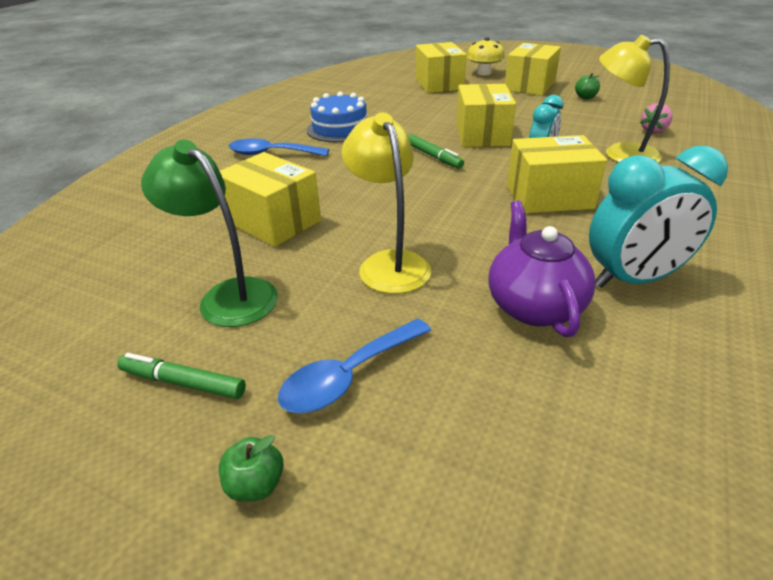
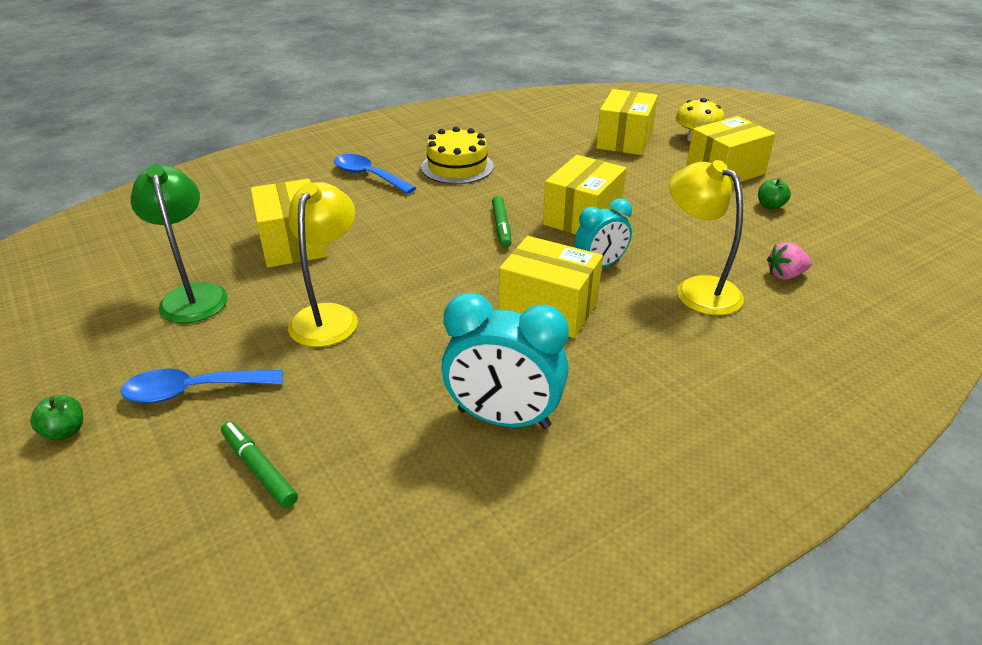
camera: 30 degrees right, 0 degrees up
green marker [117,353,246,399] -> green marker moved to [221,422,298,508]
blue cake [307,92,367,142] -> yellow cake [421,127,494,184]
purple teapot [488,200,596,337] -> none

